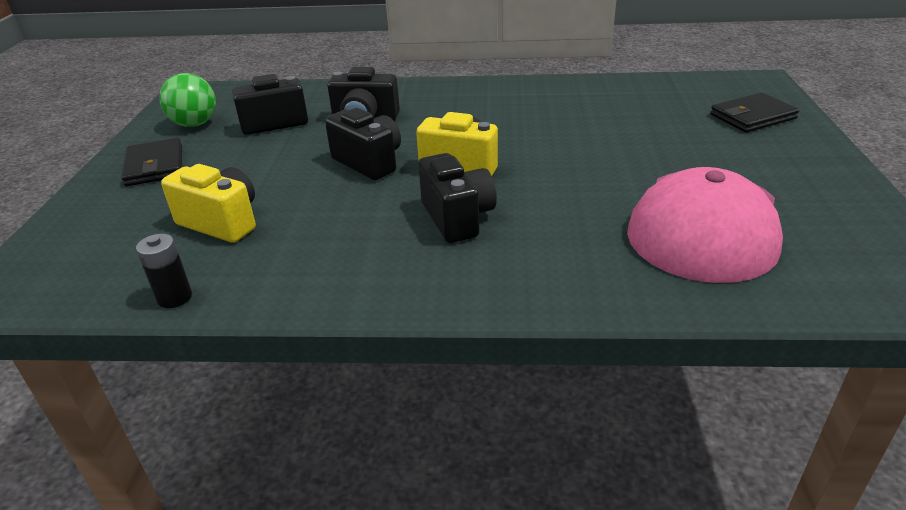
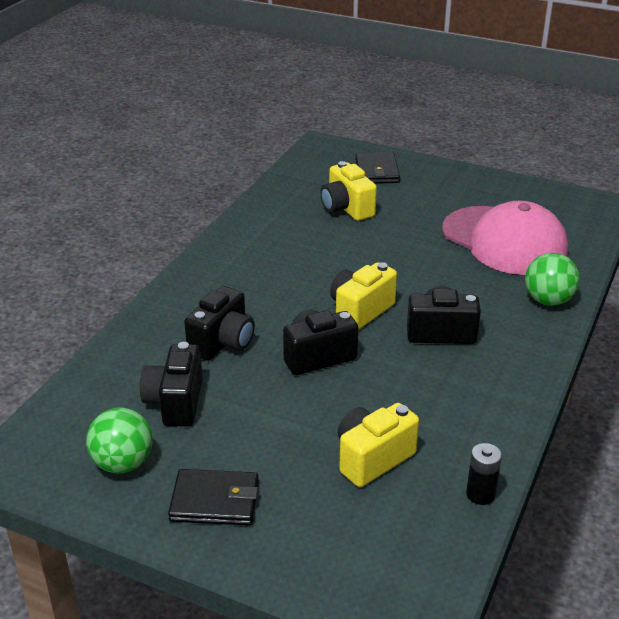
camera: 70 degrees left, 0 degrees up
none -> yellow camera [320,161,377,221]
none -> green ball [525,253,580,306]

